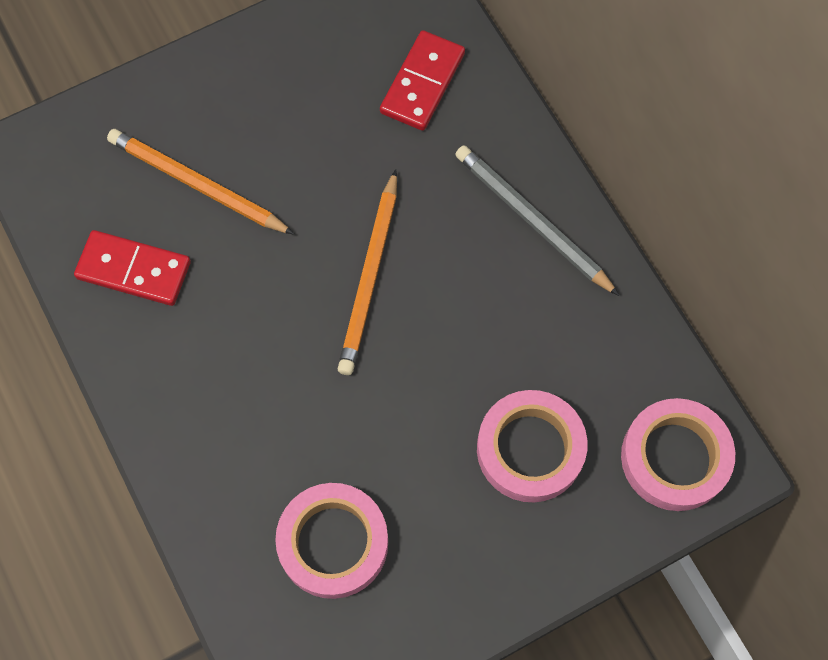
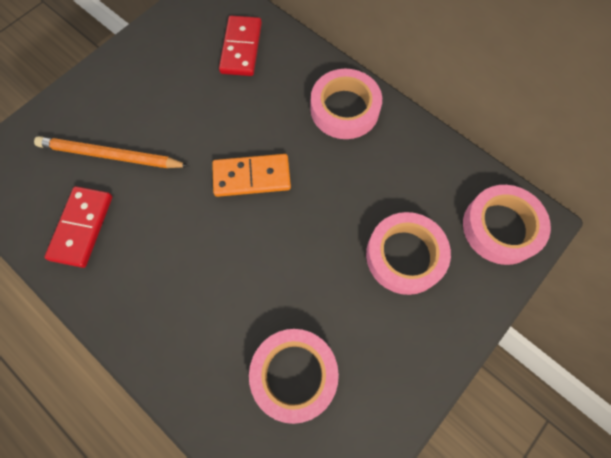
camera: 20 degrees left, 0 degrees up
red domino [74,230,191,306] -> red domino turned 75 degrees counterclockwise [44,186,112,268]
orange pencil [338,169,397,375] -> orange domino [212,154,291,197]
grey pencil [455,145,619,296] -> pink tape [310,69,382,139]

